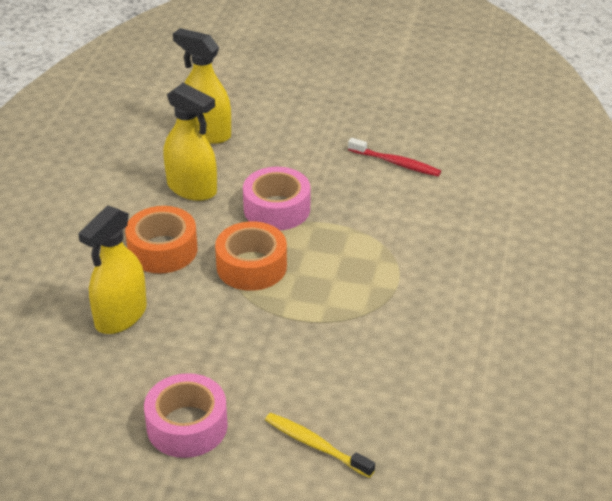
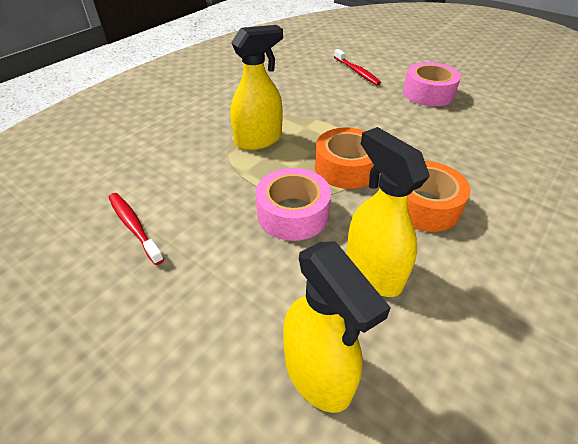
camera: 155 degrees left, 5 degrees up
yellow spray bottle [78,206,147,334] -> yellow spray bottle moved to [231,25,283,150]
yellow toothbrush [265,413,375,478] -> red toothbrush [334,49,381,85]

